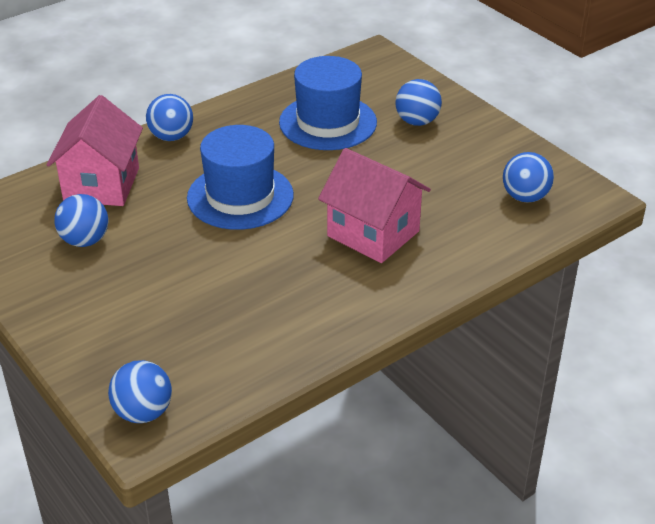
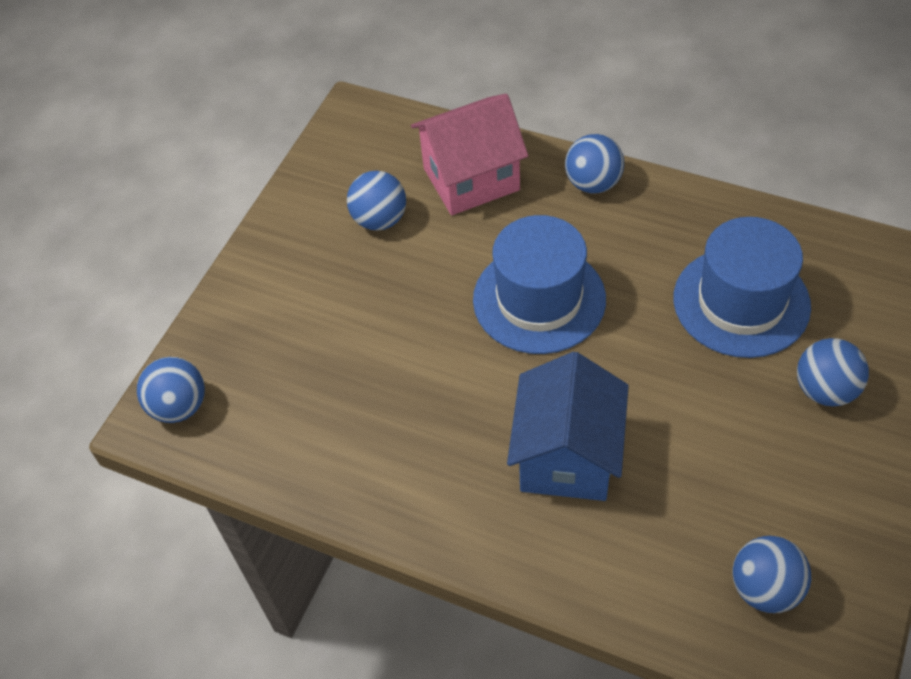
camera: 65 degrees right, 15 degrees up
pink house [318,148,431,263] -> blue house [507,352,629,501]

